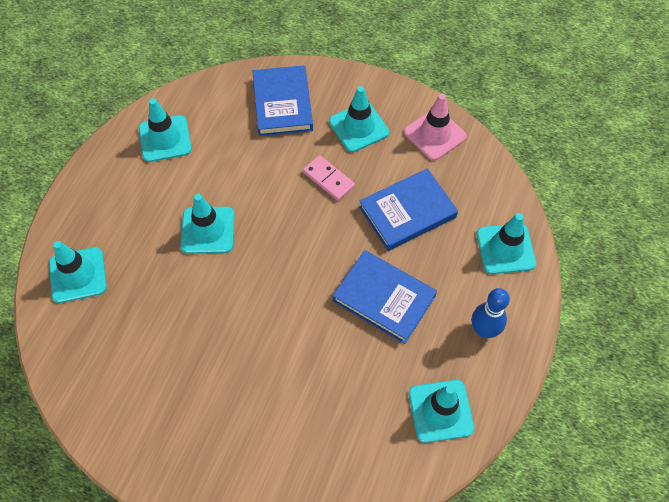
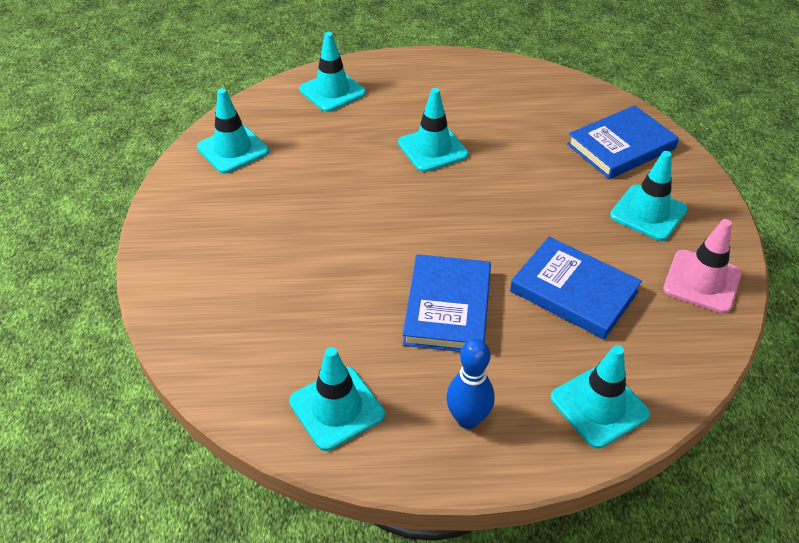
camera: 65 degrees right, 15 degrees down
turquoise traffic cone [139,98,192,162] -> turquoise traffic cone moved to [197,88,269,173]
pink domino [303,155,355,201] -> none

